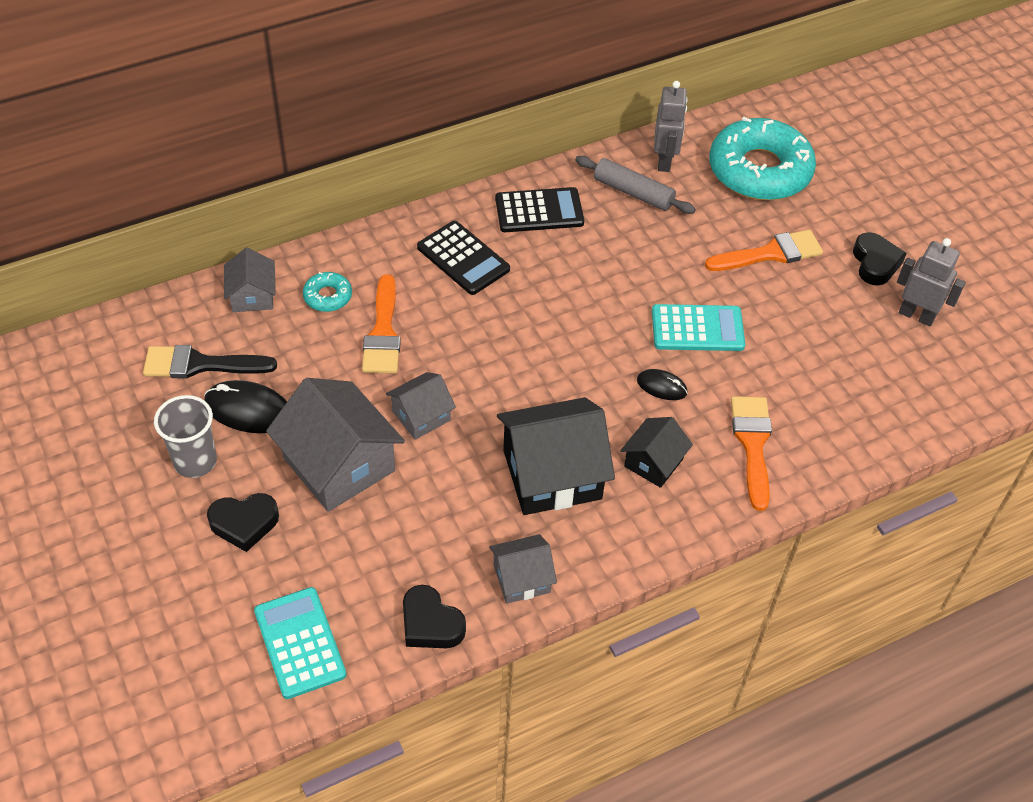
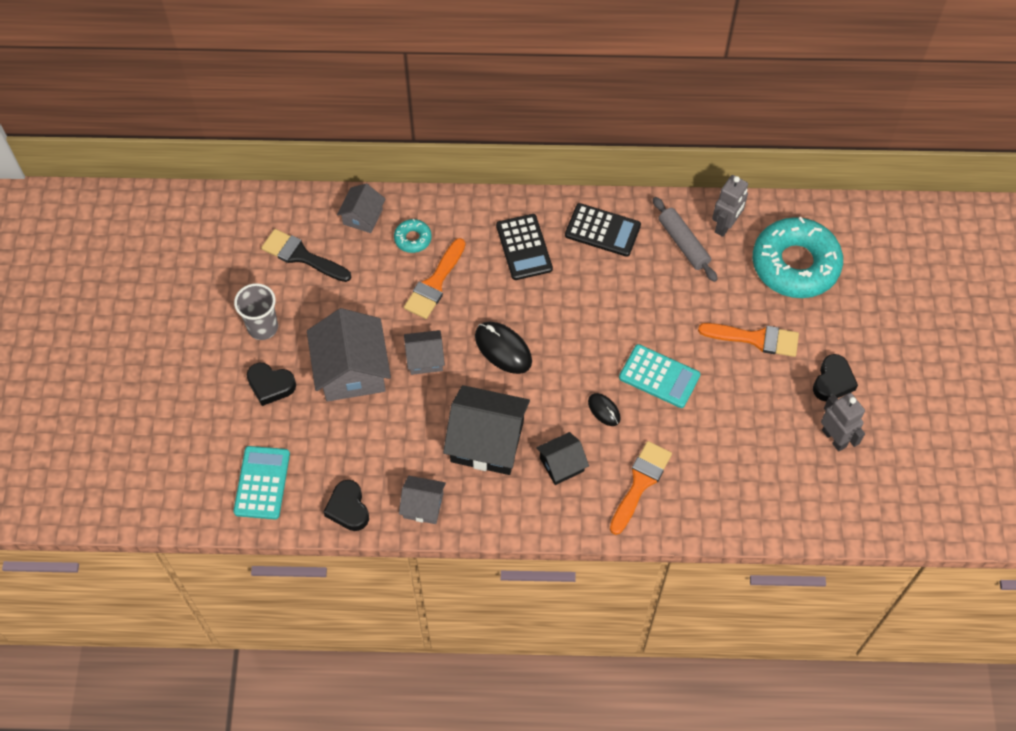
camera: 30 degrees right, 10 degrees up
black mouse [204,380,287,433] -> black mouse moved to [475,322,532,374]

